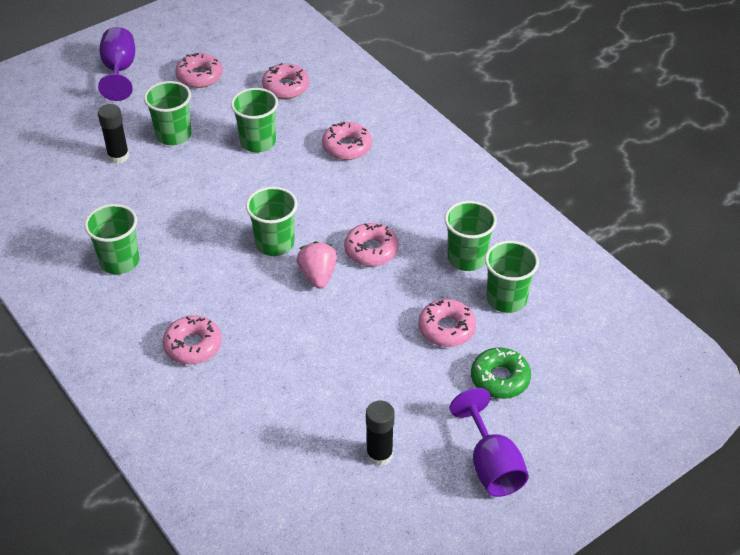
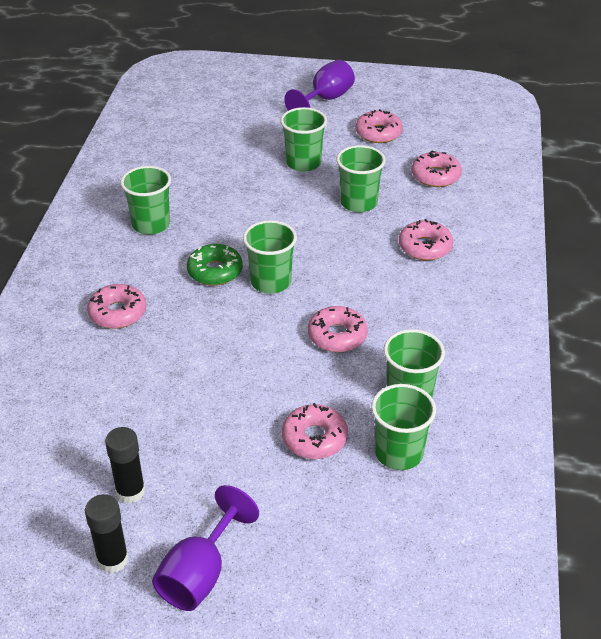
camera: 45 degrees right, 5 degrees down
black glue stick [98,104,129,164] -> black glue stick moved to [85,494,129,573]
pink strawberry [297,241,337,289] -> none
green donut [471,348,531,399] -> green donut moved to [187,244,243,286]

